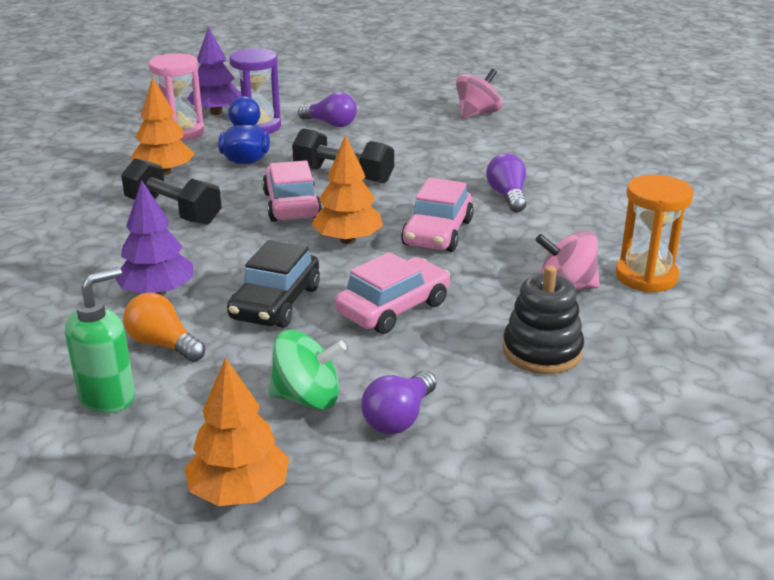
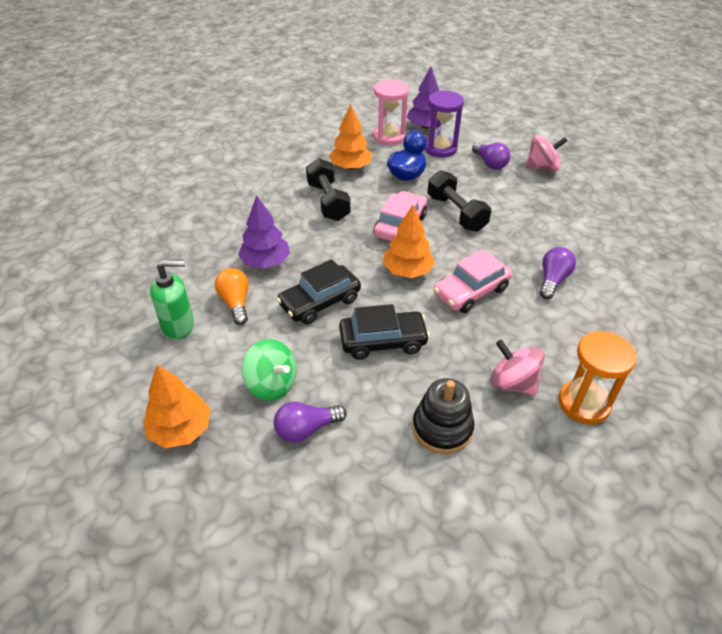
camera: 35 degrees right, 15 degrees up
pink car [335,252,450,334] -> black car [339,304,430,360]
pink spinning top [456,69,502,118] -> pink spinning top moved to [525,135,567,171]

